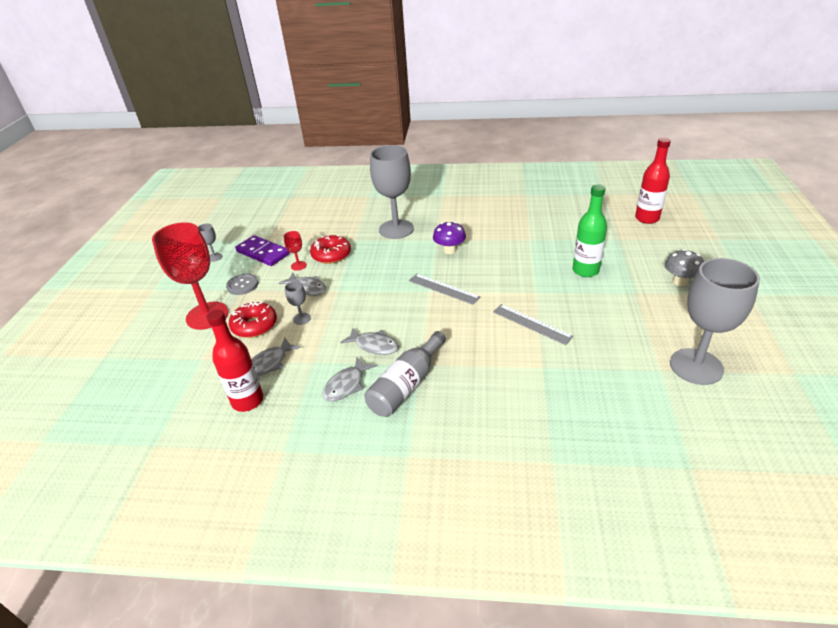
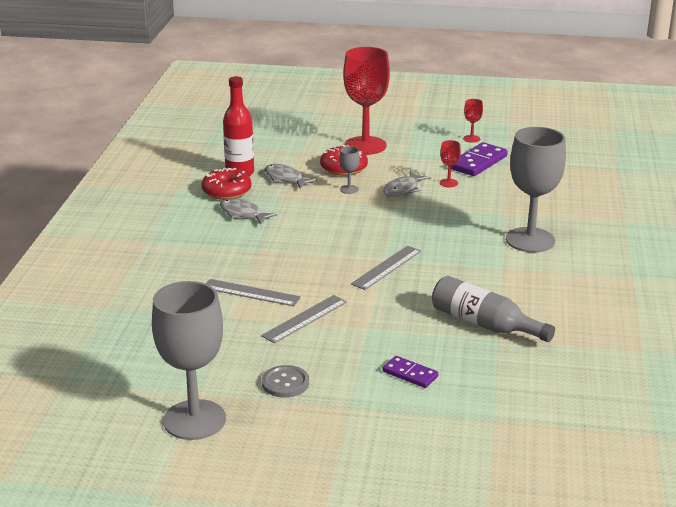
camera: 90 degrees right, 10 degrees down
grey goblet [198,224,222,262] -> red goblet [463,99,483,143]
grey button [226,274,258,295] -> grey button moved to [262,365,309,398]
red donut [310,235,351,264] -> red donut moved to [202,168,251,200]
grey fish [340,328,399,355] -> none
grey bottle [364,331,446,417] -> grey bottle moved to [432,276,555,342]
purple mushroom [433,222,466,254] -> none
green bottle [573,185,607,277] -> purple domino [383,356,439,388]
red bottle [635,138,671,224] -> none
grey mushroom [665,249,704,286] -> none
none -> grey ruler [206,279,301,306]

